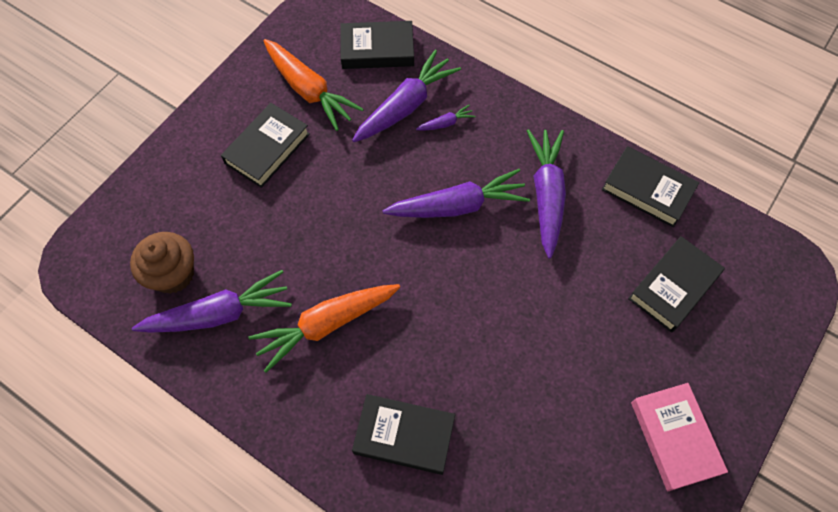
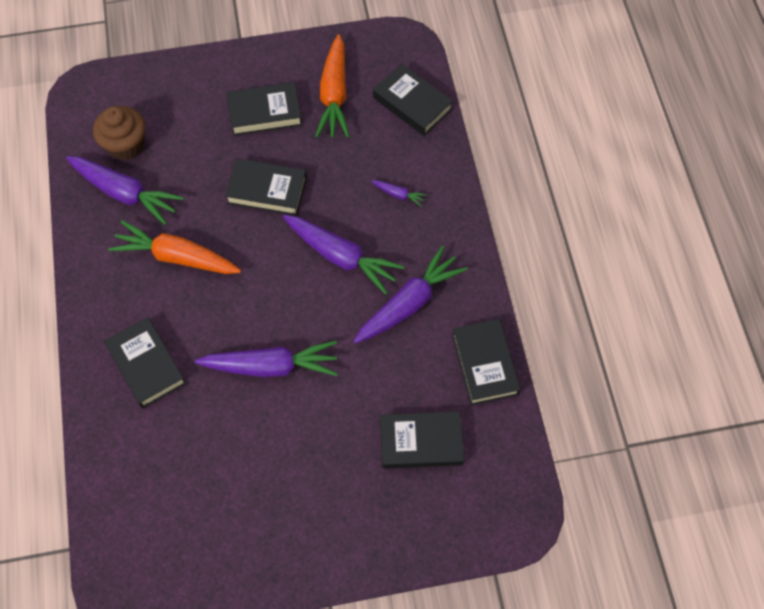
camera: 45 degrees right, 0 degrees up
purple carrot [352,50,461,142] -> purple carrot moved to [195,341,338,377]
pink book [631,383,728,491] -> none
none -> black book [225,158,307,216]

